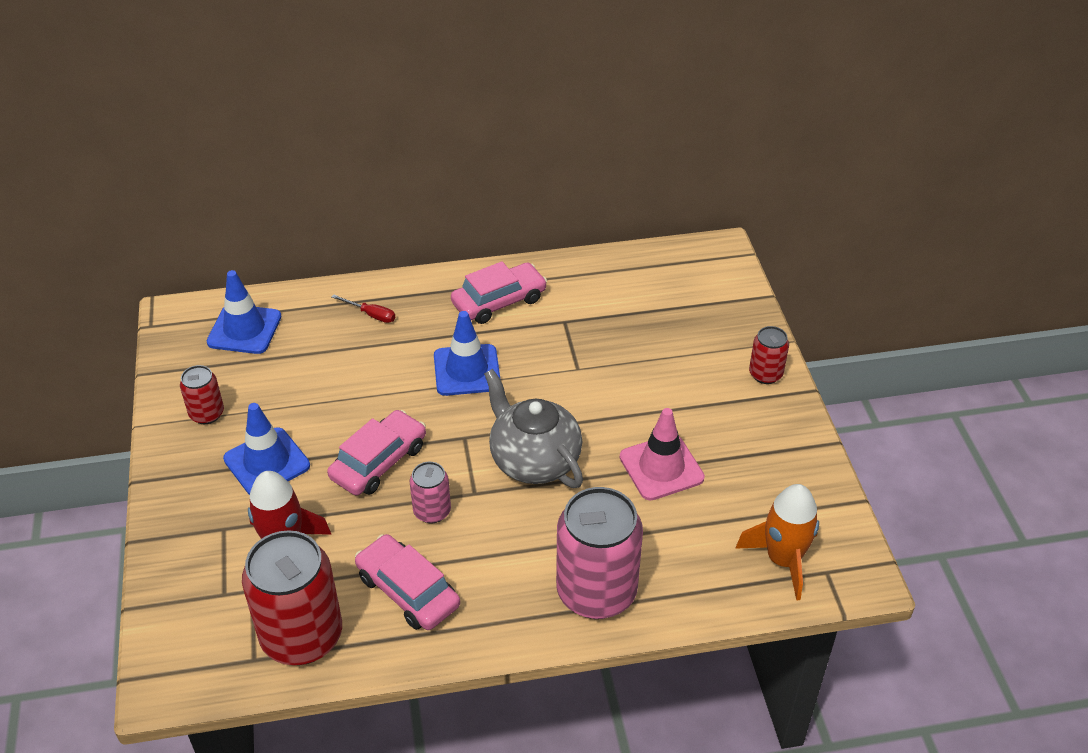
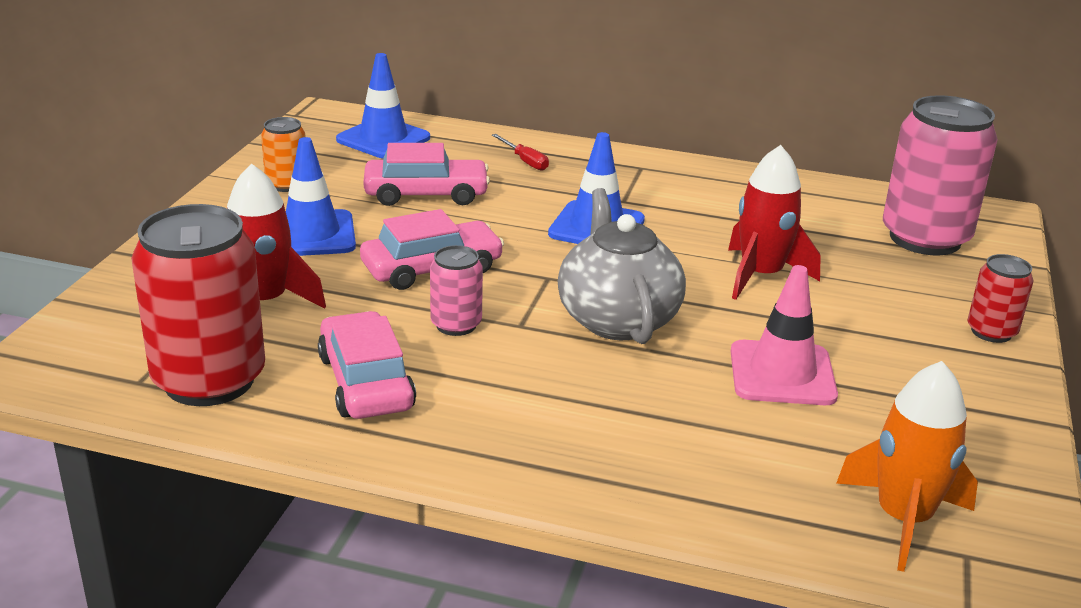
camera: 25 degrees right, 15 degrees down
red can [180,365,224,424] -> orange can [261,117,305,192]
pink car [451,261,547,324] -> pink car moved to [364,143,490,206]
pink can [556,487,643,619] -> pink can moved to [883,95,998,256]
none -> red rocket [728,145,821,300]

